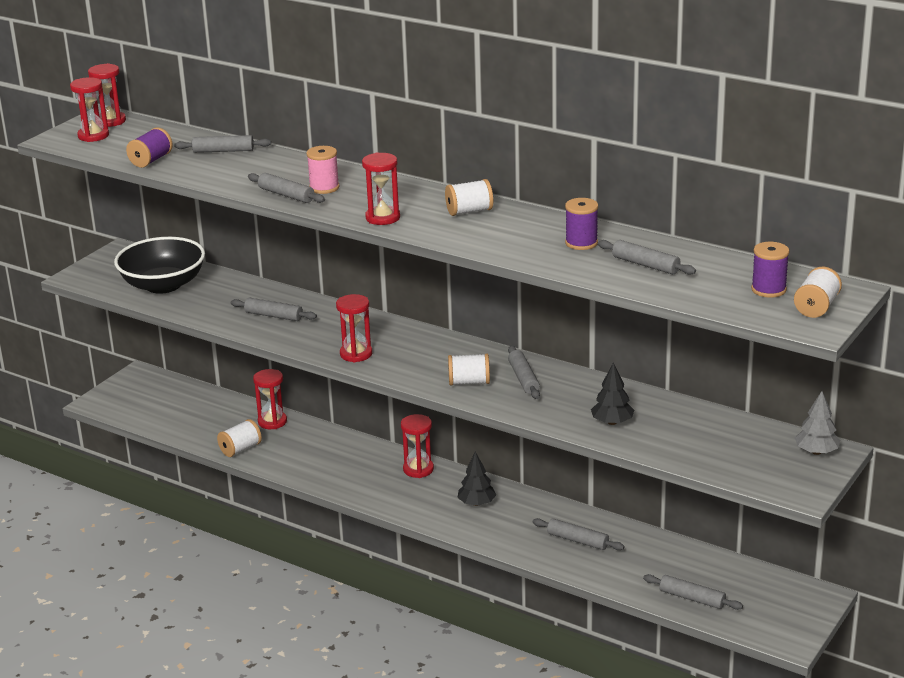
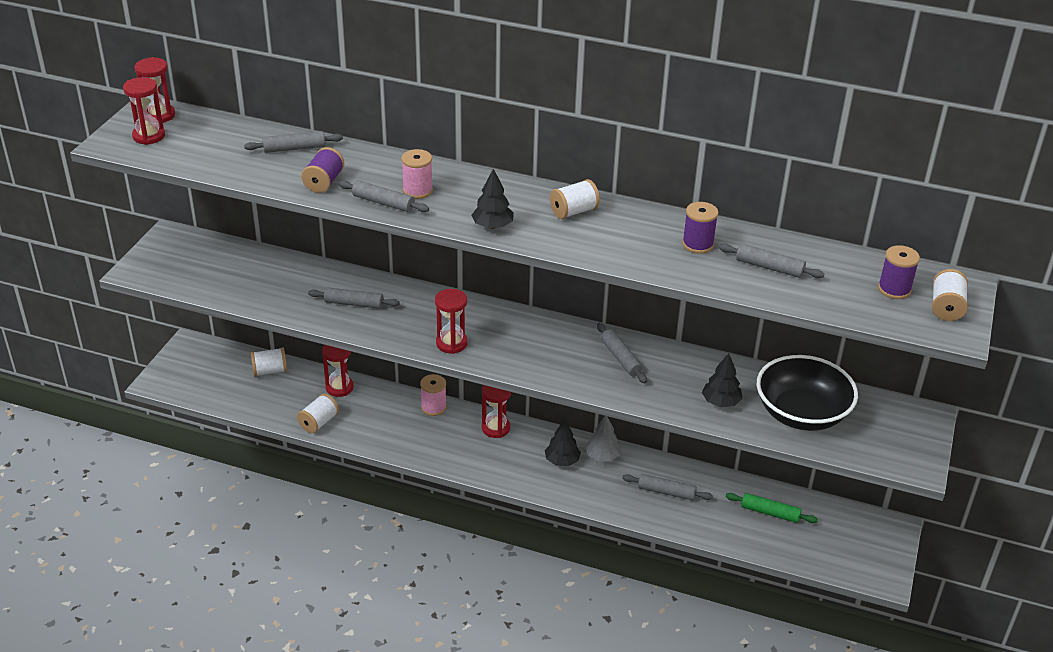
camera: 15 degrees left, 10 degrees up
black bowl [114,237,205,294] -> black bowl moved to [757,355,858,431]
purple spool [126,127,173,168] -> purple spool moved to [301,147,344,193]
red hourglass [362,152,400,225] -> black tree [471,169,514,229]
white spool [448,353,490,386] -> white spool moved to [251,347,287,377]
grey rolling pin [643,574,743,610] -> none
grey tree [795,391,840,455] -> grey tree moved to [585,416,621,461]
none -> pink spool [420,374,447,416]
none -> green rolling pin [726,493,818,523]

